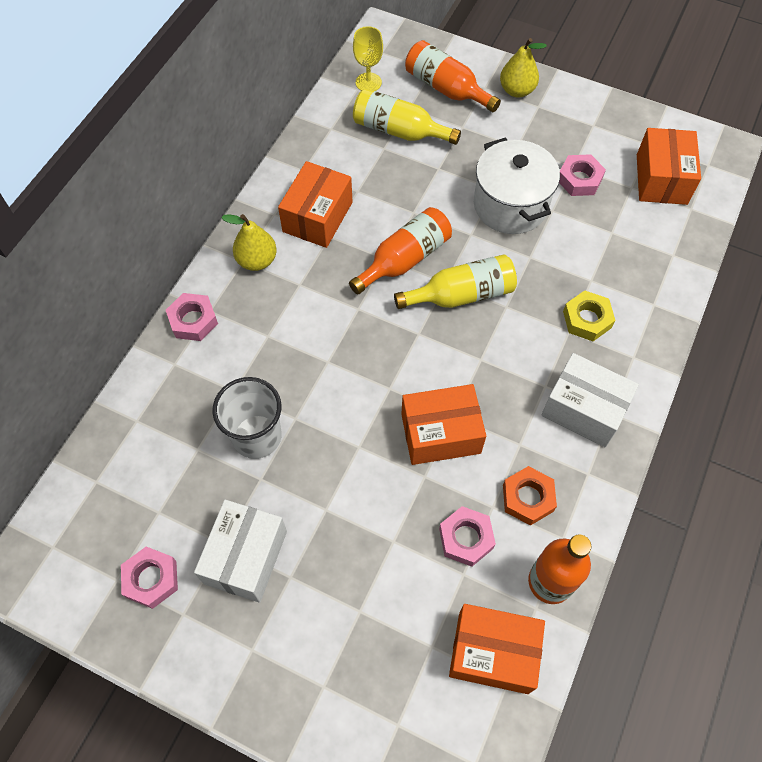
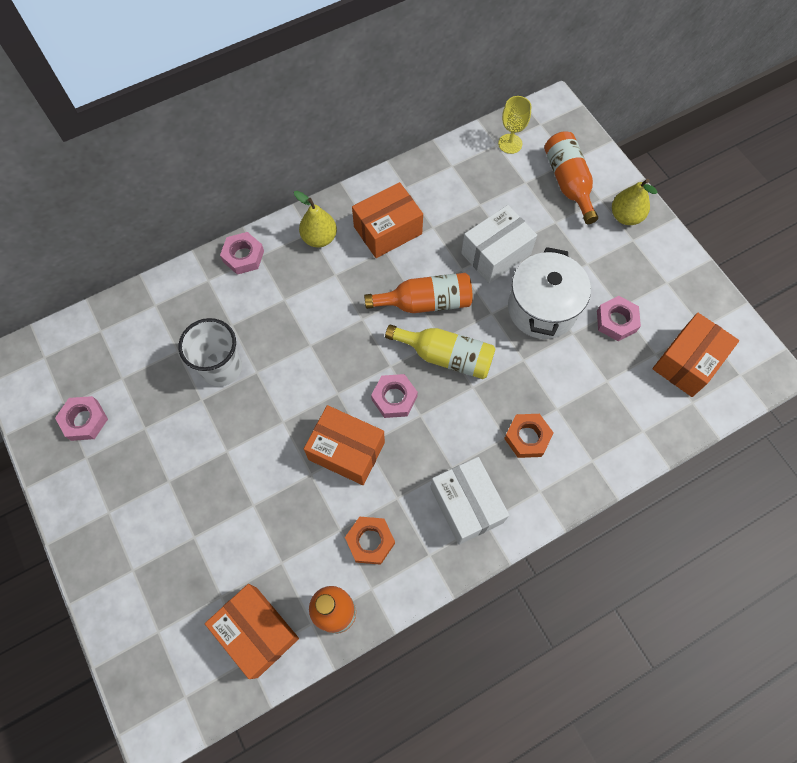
camera: 35 degrees right, 5 degrees up
white box [194,500,287,603] -> white box moved to [461,205,537,284]
yellow bottle [353,88,461,145] -> none
pink nut [439,506,496,567] -> pink nut moved to [371,374,418,418]
yellow nut [563,290,615,341] -> orange nut [504,414,554,458]

